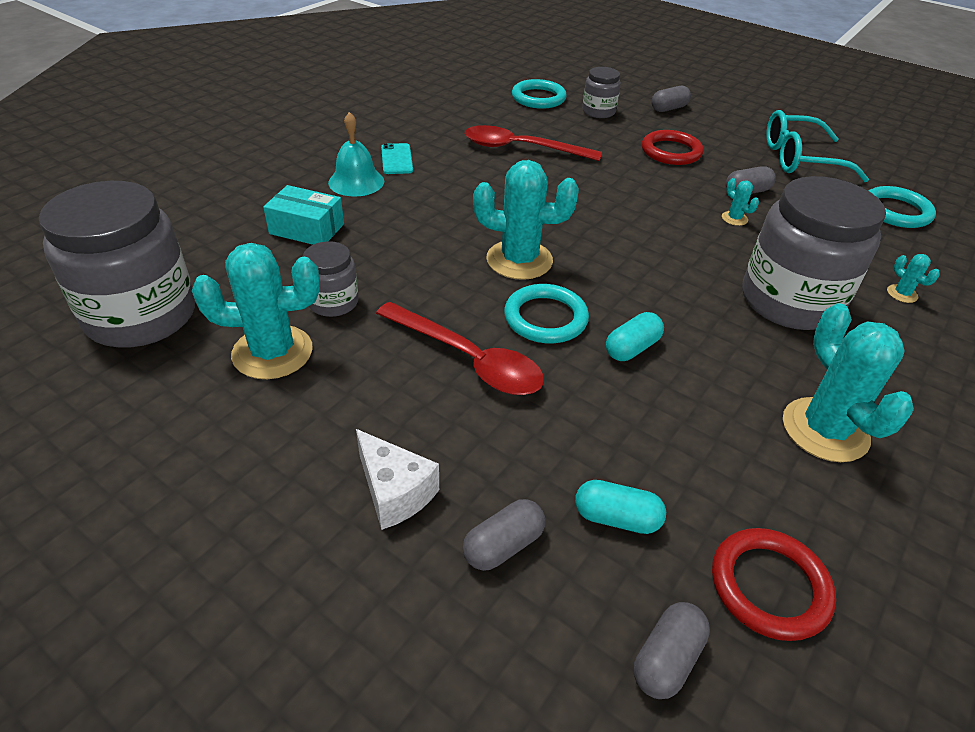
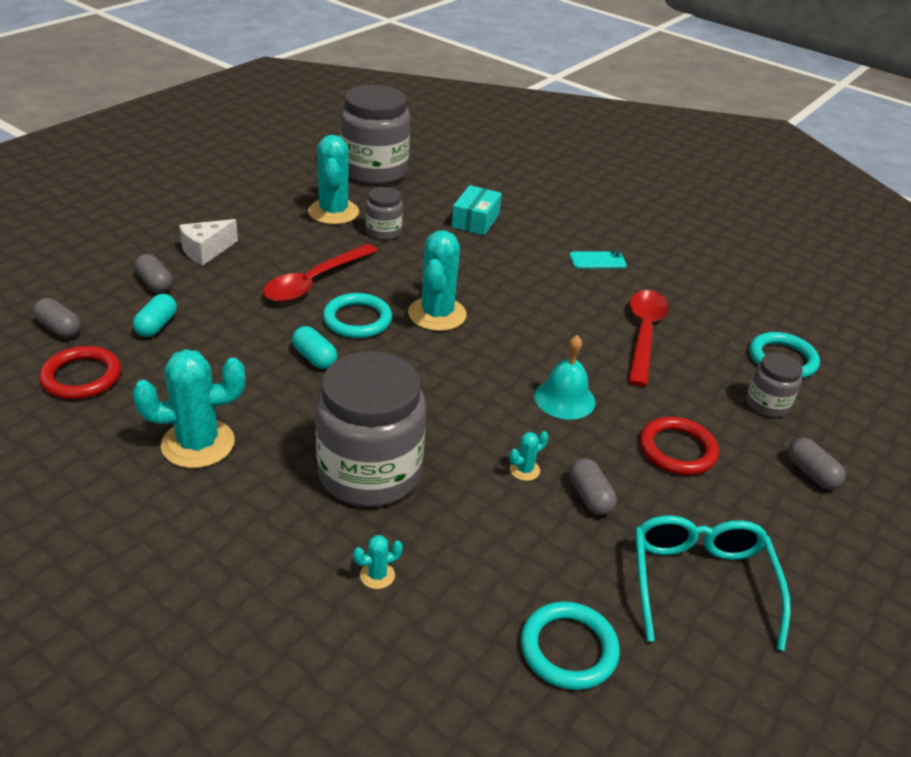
camera: 90 degrees right, 5 degrees down
turquoise bell [328,112,384,196] -> turquoise bell moved to [534,335,595,420]

